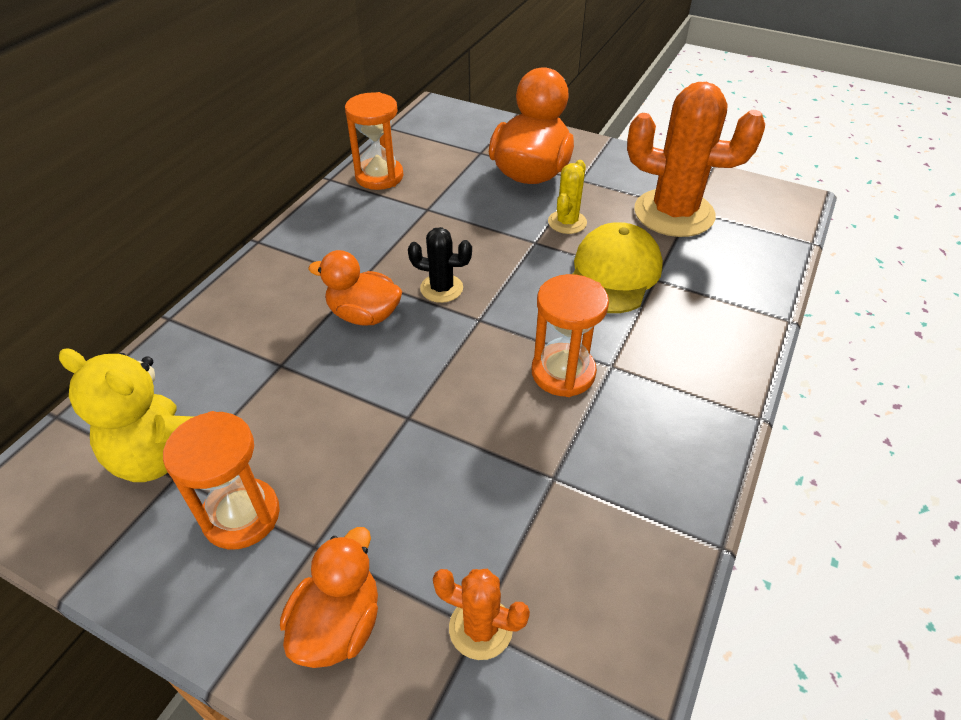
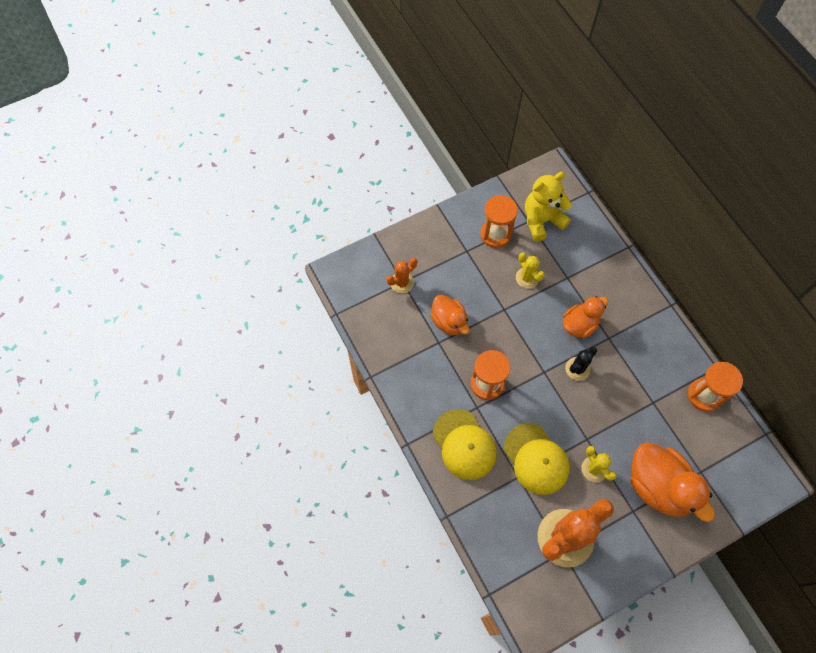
camera: 125 degrees right, 20 degrees up
orange duck [280,527,378,668] -> orange duck moved to [430,295,469,335]
none -> yellow cap [433,409,497,480]
none -> yellow cactus [516,253,545,288]

